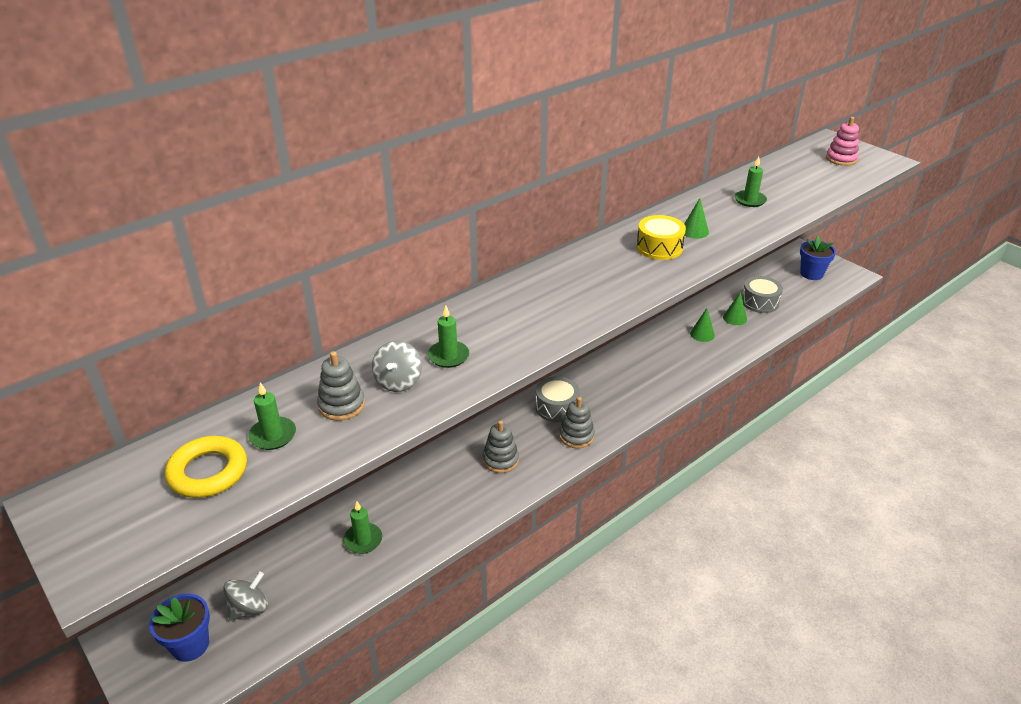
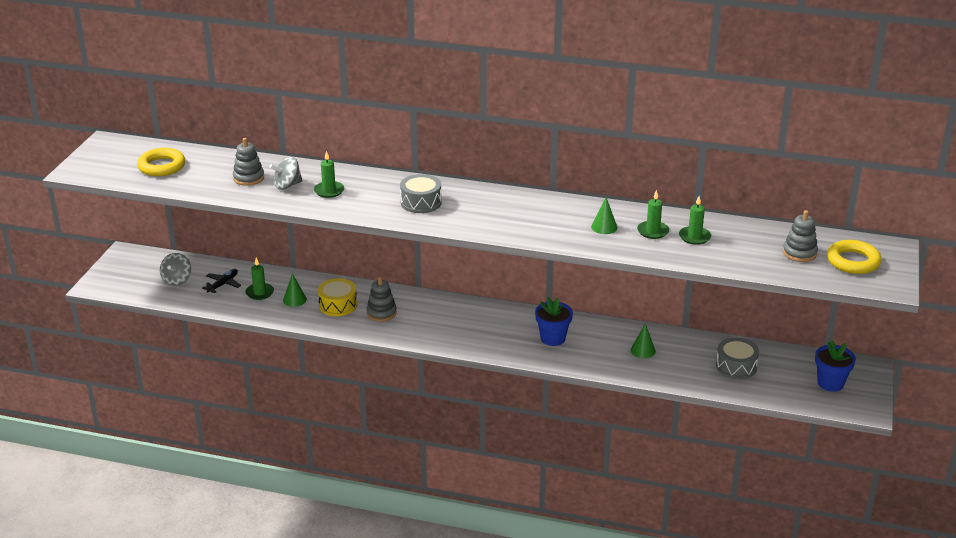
camera: 55 degrees right, 5 degrees down
blue flower pot [149,594,210,662] -> blue flower pot moved to [535,297,573,346]
grey spinning top [223,571,268,621] -> grey spinning top turned 90 degrees clockwise [160,253,191,286]
green candle [248,382,296,450] -> green candle moved to [637,190,669,239]
grey drum [535,376,580,422] -> grey drum moved to [400,174,442,213]
grey stacking toy [559,397,595,448] -> grey stacking toy moved to [783,210,818,262]
yellow drum [636,215,686,260] -> yellow drum moved to [318,278,357,316]
green cone [723,292,747,325] -> green cone moved to [283,273,307,307]
pink stacking toy [826,117,859,166] -> yellow ring [827,240,882,274]
none -> black plane [202,269,241,293]

